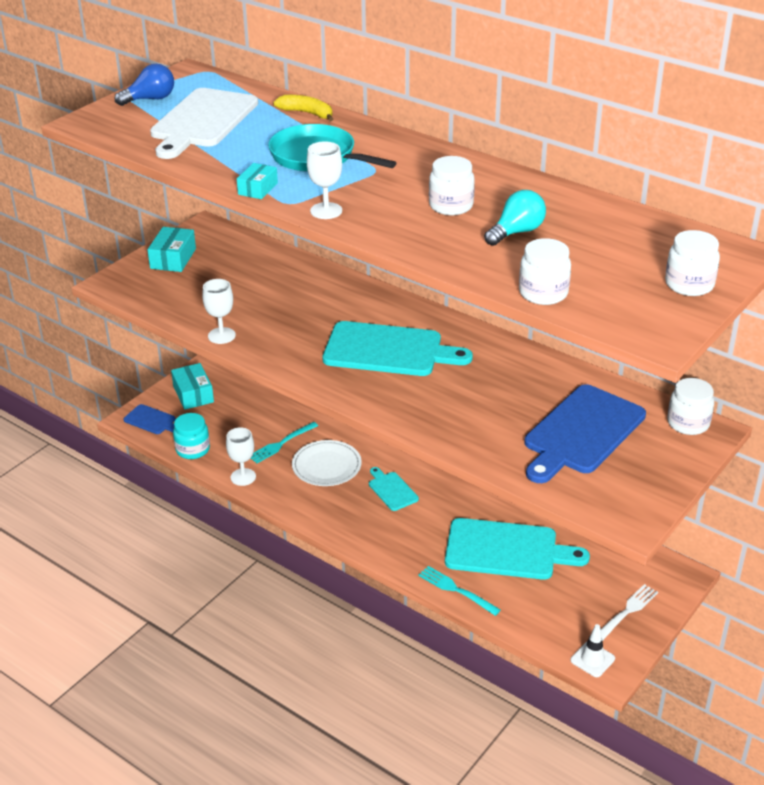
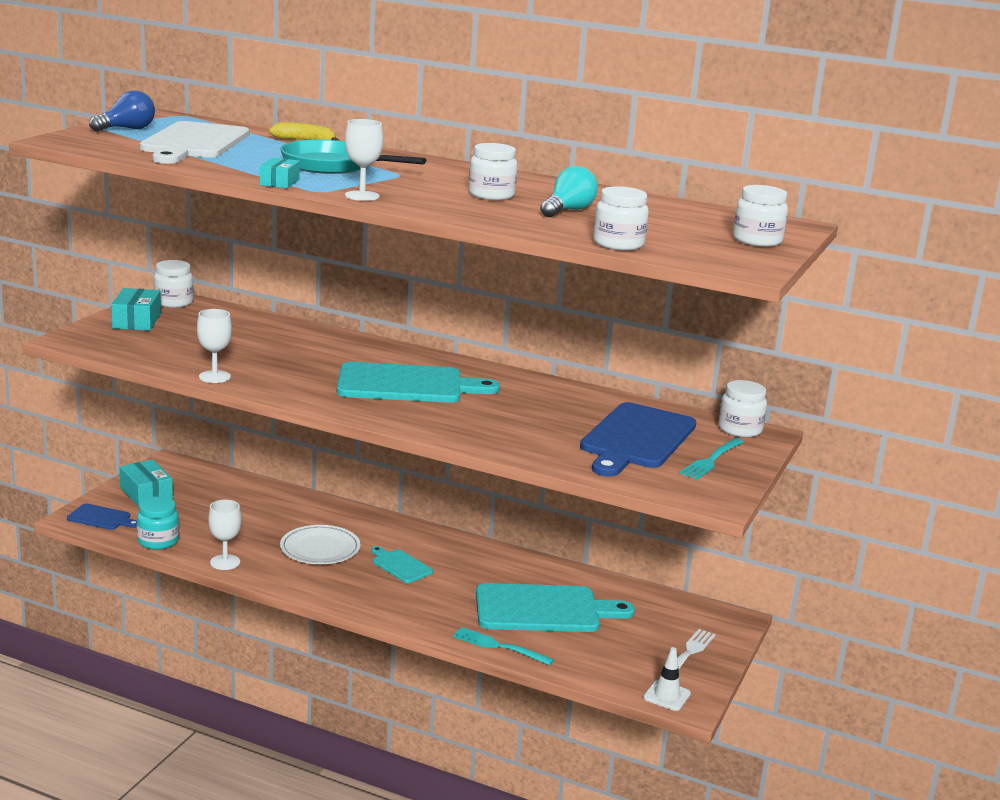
camera: 15 degrees left, 15 degrees down
turquoise fork [251,422,318,463] -> turquoise fork moved to [679,438,744,480]
none -> white jar [153,260,194,308]

